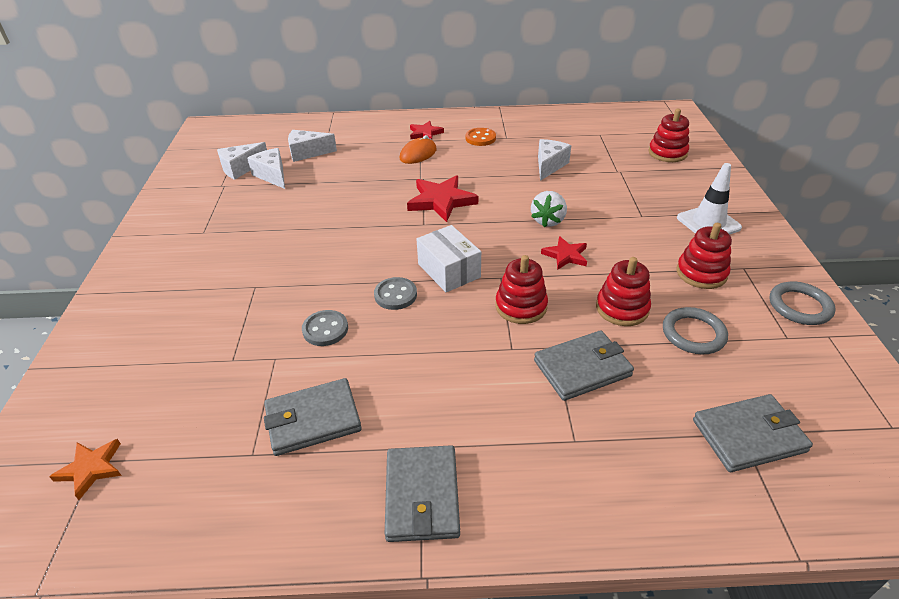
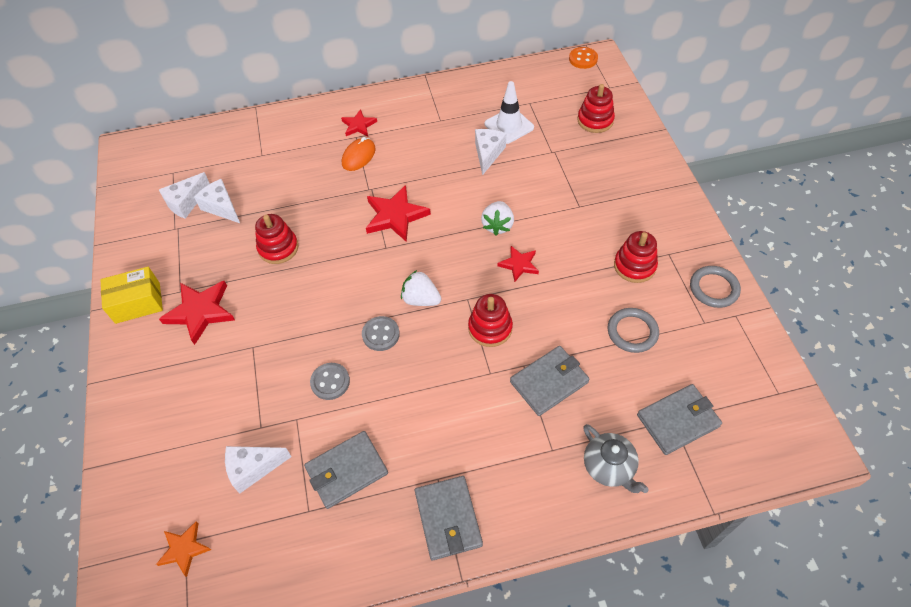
camera: 10 degrees left, 15 degrees up
white cheese [288,130,337,162] -> white cheese moved to [225,446,292,493]
white box [417,225,481,292] -> white strawberry [401,270,441,306]
orange button [466,128,496,146] -> orange button moved to [569,47,598,69]
red stacking toy [596,257,651,326] -> red stacking toy moved to [255,214,299,264]
white traffic cone [677,163,742,235] -> white traffic cone moved to [485,81,534,144]
none -> yellow box [101,267,163,324]
none -> red star [159,281,235,345]
none -> grey teapot [583,424,649,493]

